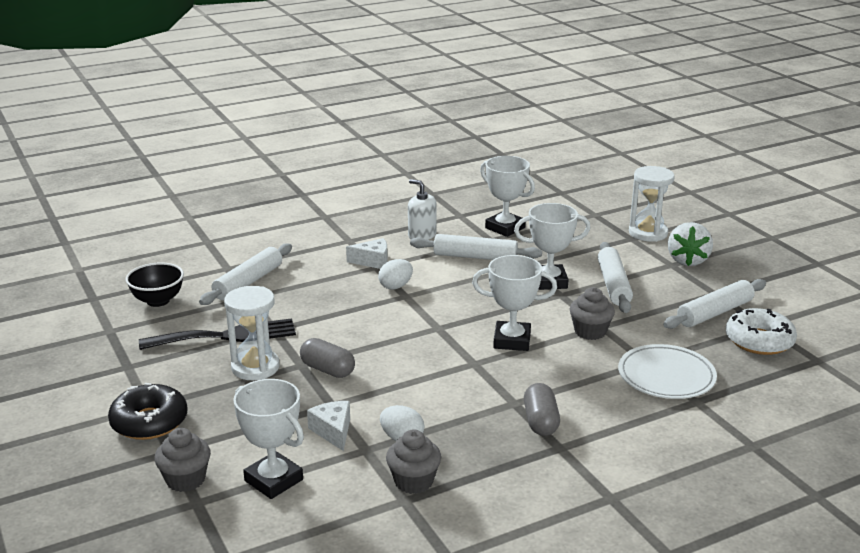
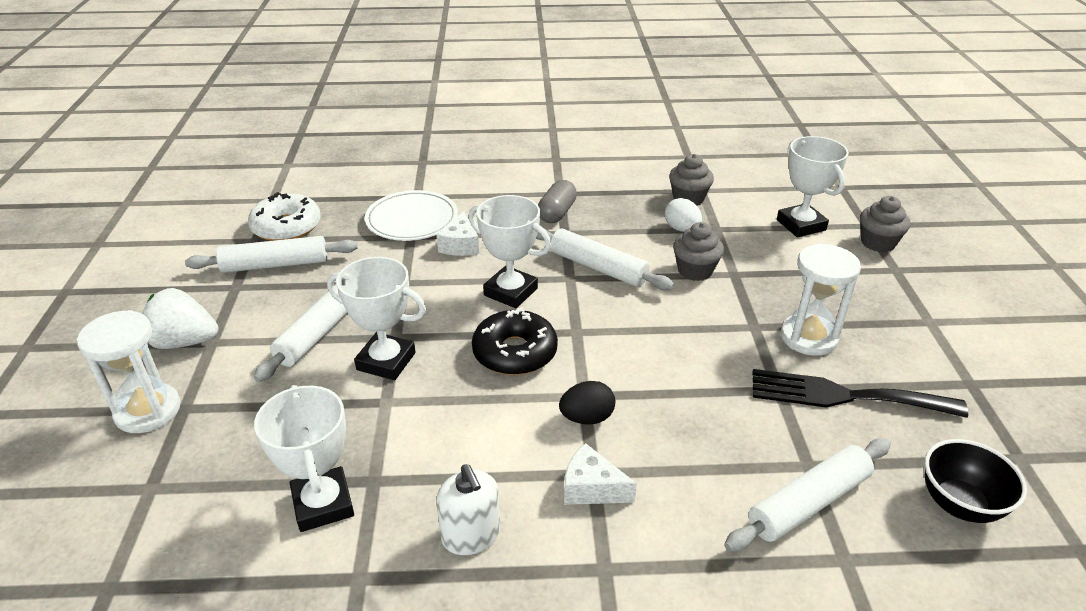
camera: 155 degrees left, 10 degrees up
black donut [108,383,188,440] -> black donut moved to [472,307,558,375]
grey capsule [300,338,355,378] -> none
white cheese [307,401,350,451] -> white cheese moved to [437,211,479,256]
white egg [378,259,413,290] -> black egg [559,381,615,425]
white rolling pin [410,234,542,260] -> white rolling pin moved to [536,227,674,290]
grey cupcake [570,287,615,340] -> grey cupcake moved to [673,222,724,281]
white strawberry [668,222,713,266] -> white strawberry turned 120 degrees counterclockwise [142,288,218,349]

